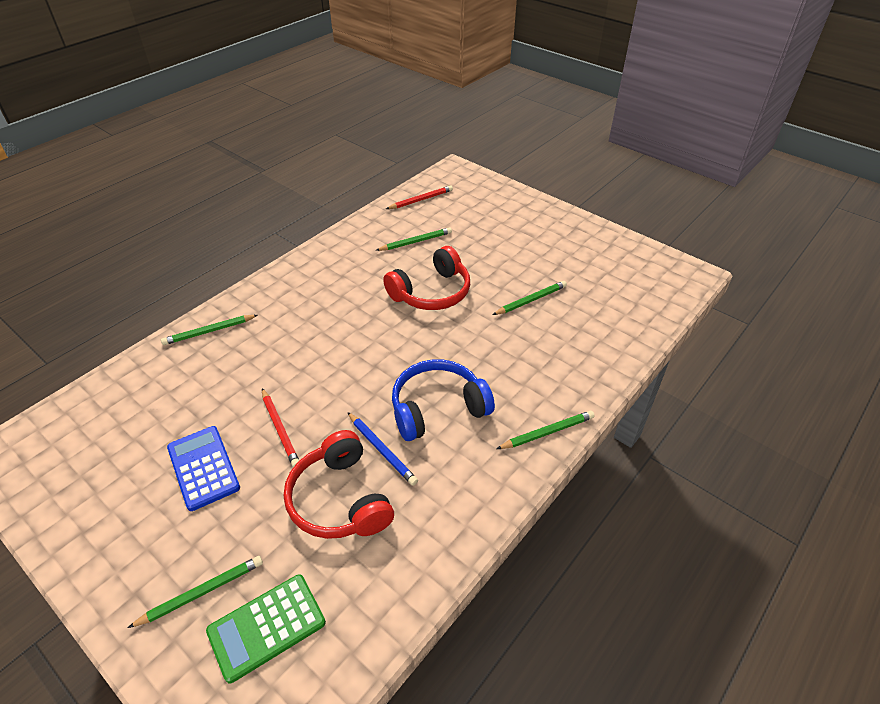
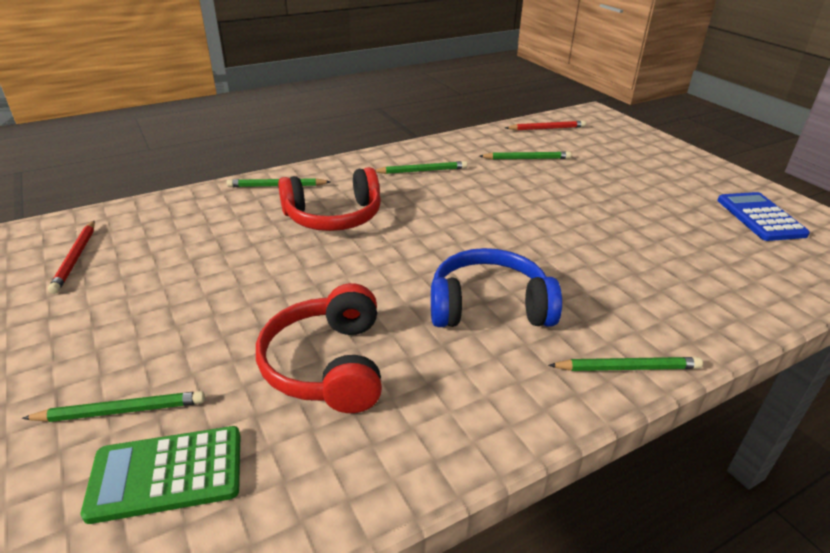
camera: 20 degrees right, 10 degrees down
blue calculator [167,426,240,511] -> blue calculator moved to [717,192,810,241]
red pencil [262,388,299,467] -> red pencil moved to [48,221,95,294]
blue pencil [347,412,418,486] -> none
red headphones [383,246,470,310] -> red headphones moved to [278,167,381,231]
green pencil [493,281,567,315] -> green pencil moved to [375,161,468,174]

